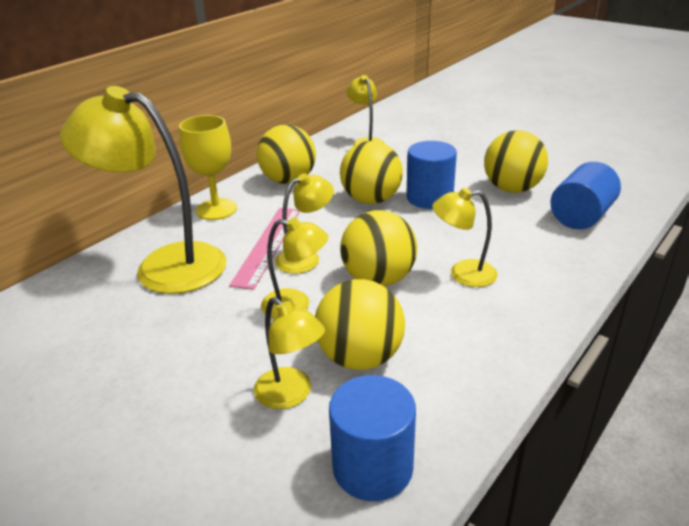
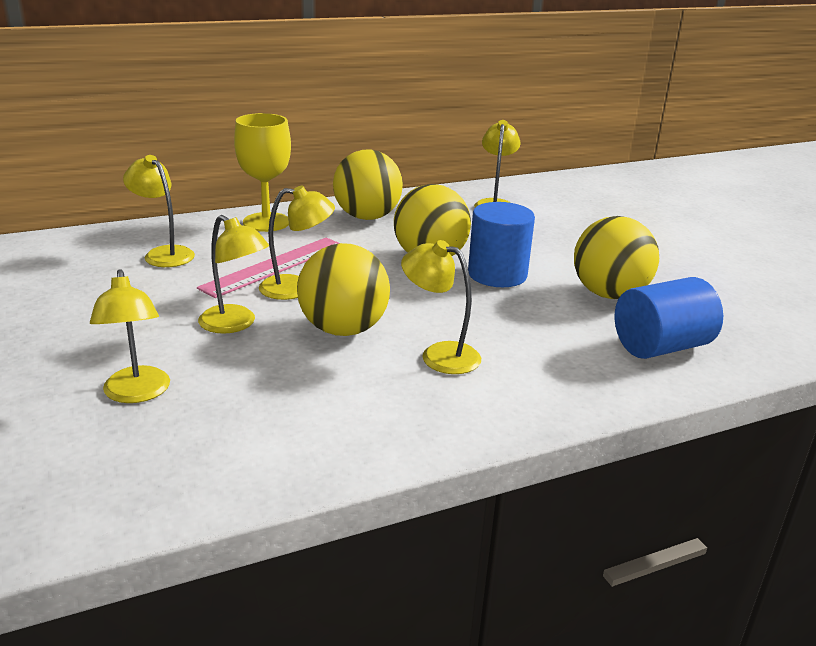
camera: 25 degrees right, 5 degrees down
yellow lamp [60,86,227,294] -> yellow lamp [123,155,195,267], size x0.51
yellow ball [315,279,405,370] -> none
blue cylinder [329,375,416,501] -> none

